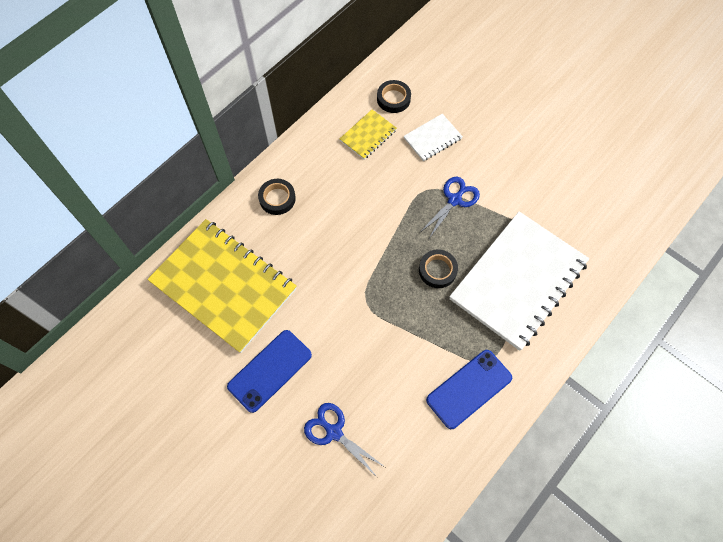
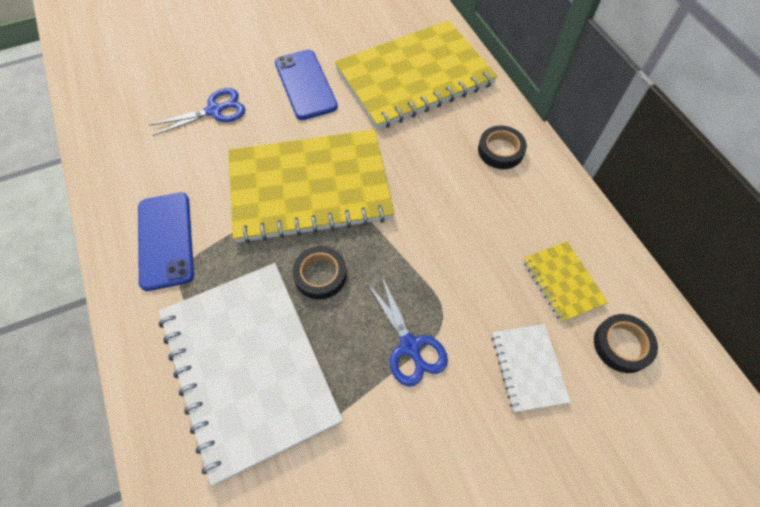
camera: 115 degrees right, 5 degrees down
none -> yellow notebook [228,130,394,244]

